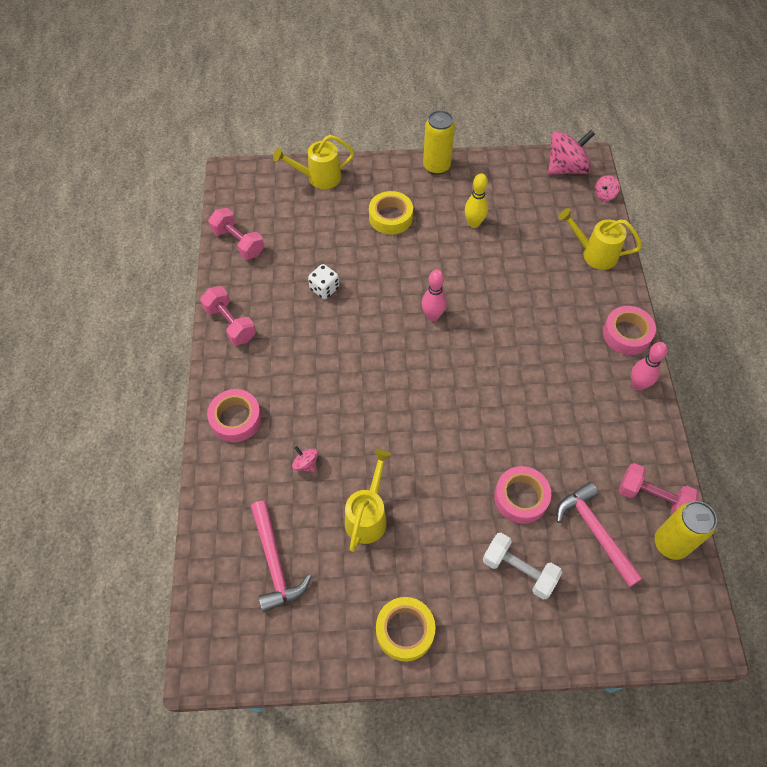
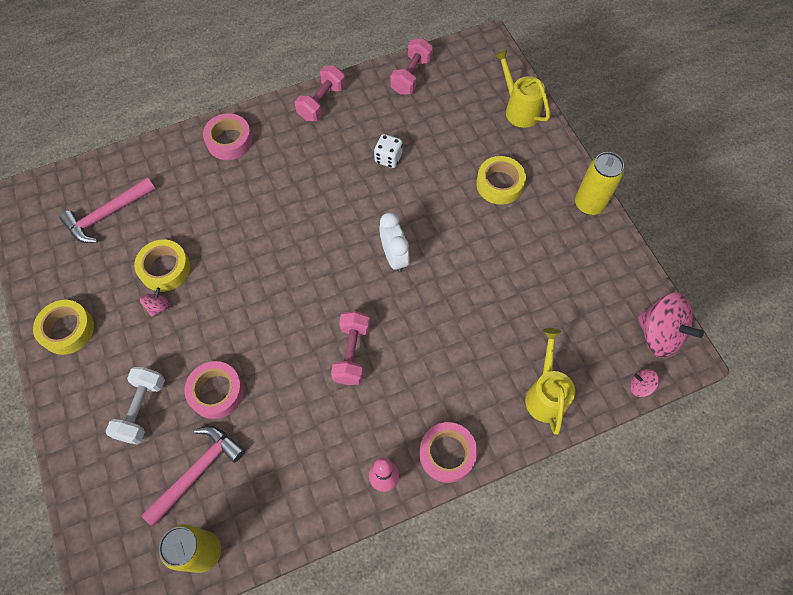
camera: 70 degrees right, 5 degrees up
pink spinning top [292,446,318,472] -> pink spinning top moved to [140,288,171,317]
yellow watering can [345,449,392,552] -> yellow tape [134,239,190,292]
pink bowling pin [422,270,447,321] -> white clock [379,212,410,273]
yellow bowling pin [465,173,488,228] -> none
pink dumbbell [619,463,699,515] -> pink dumbbell moved to [331,311,370,385]

